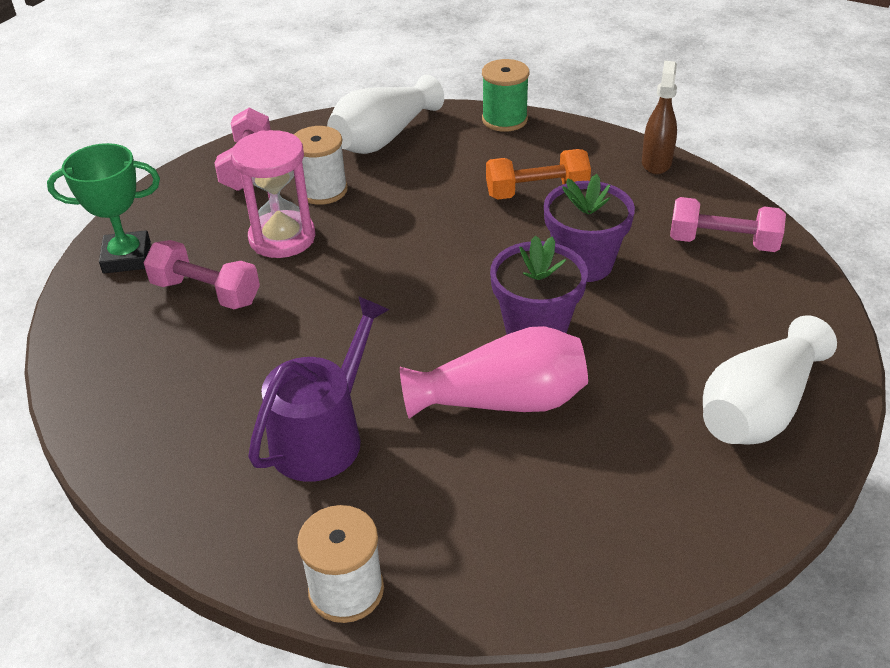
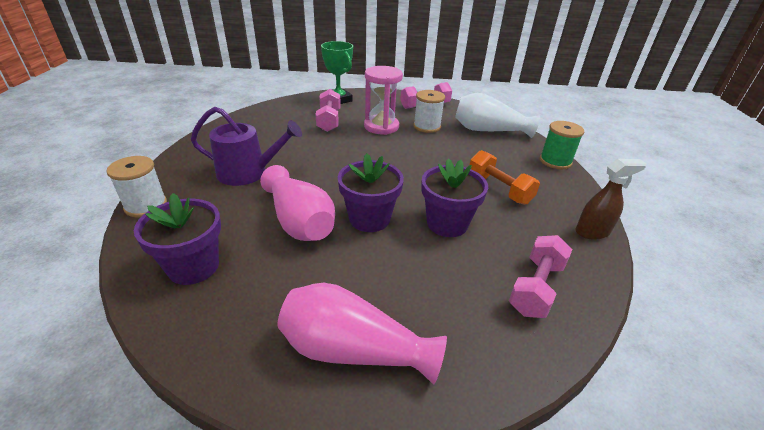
camera: 60 degrees right, 5 degrees down
pink dumbbell [670,197,786,252] -> pink dumbbell turned 45 degrees clockwise [509,235,572,318]
white vase [703,315,837,445] -> pink vase [278,283,447,385]
none -> purple flower pot [134,193,221,285]

